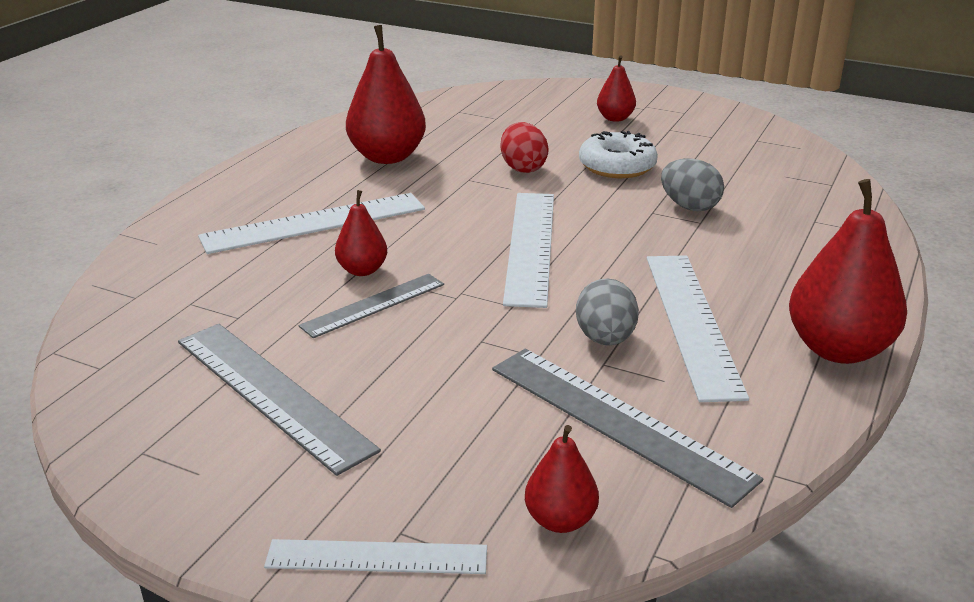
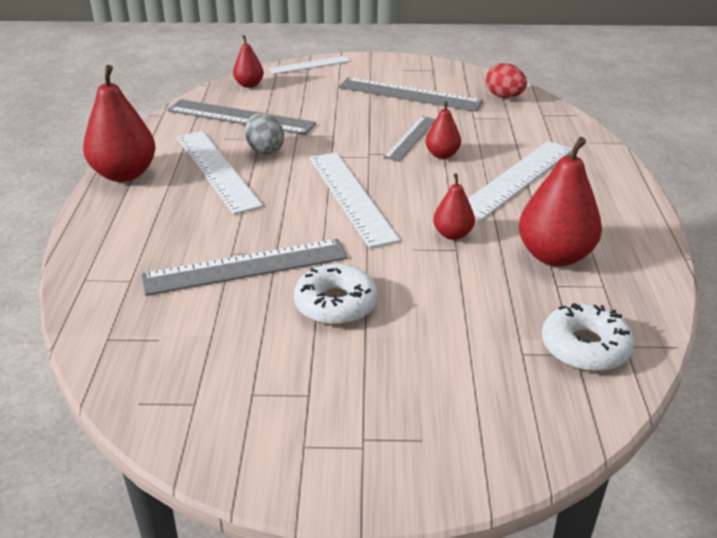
camera: 155 degrees right, 5 degrees up
red egg [500,122,549,173] -> red egg moved to [486,63,527,98]
red pear [597,55,636,122] -> red pear moved to [433,173,475,240]
grey egg [661,158,724,211] -> grey ruler [141,239,348,296]
none -> white donut [542,303,634,372]

